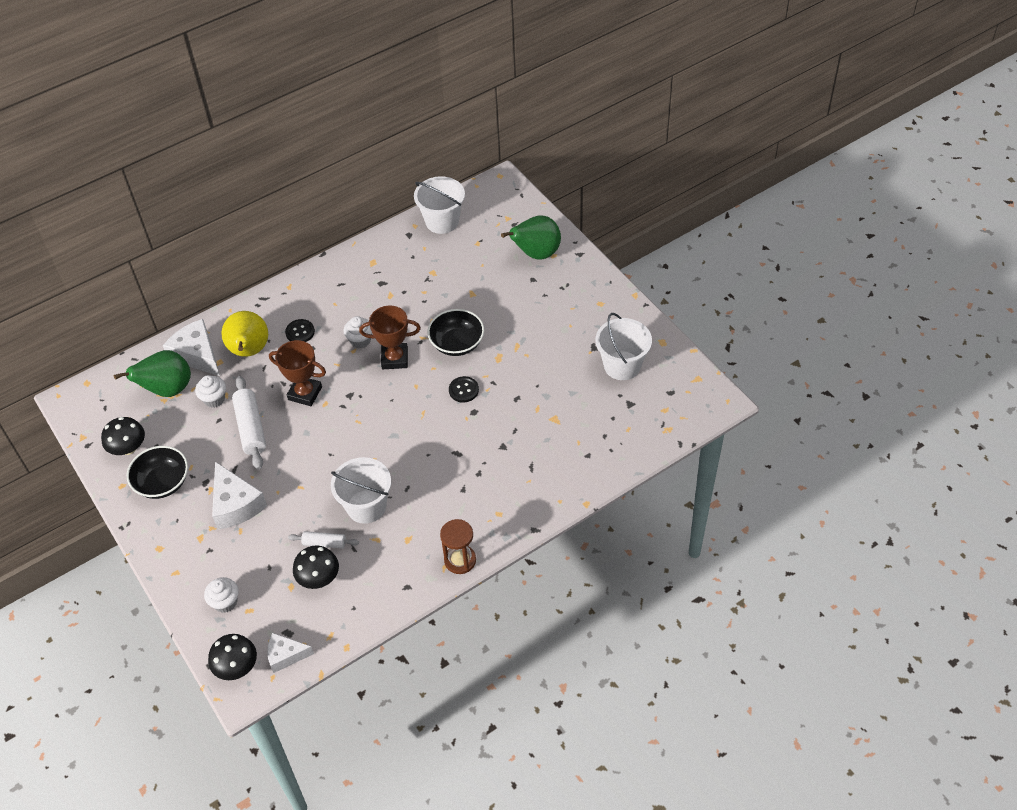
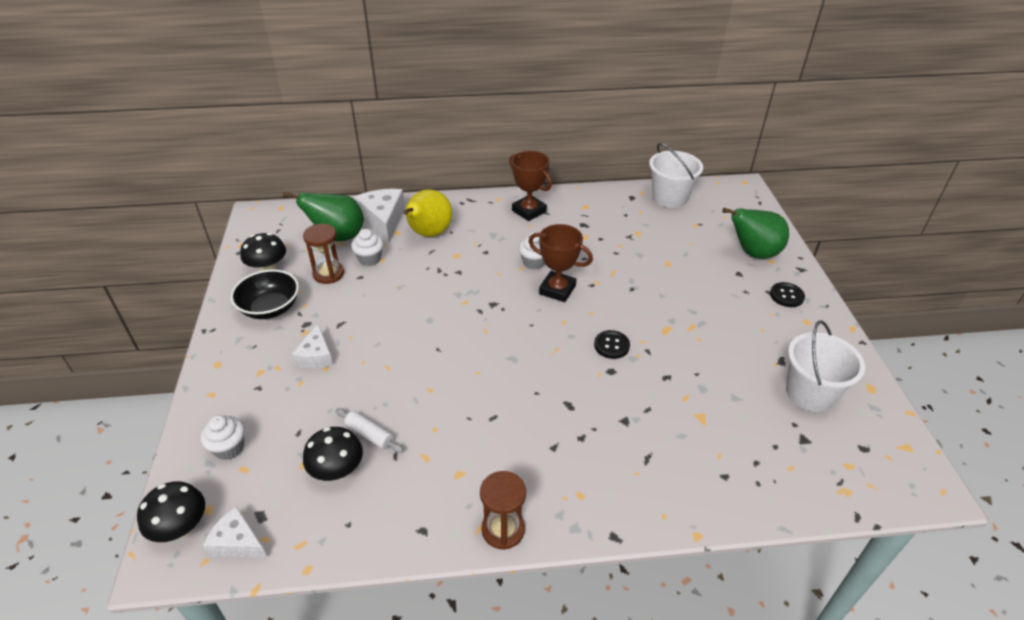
camera: 25 degrees right, 10 degrees down
white cheese [212,462,267,529] -> white cheese [291,324,333,369], size x0.62
white rolling pin [232,376,266,470] -> none
brown trophy [269,340,326,406] -> brown trophy moved to [509,151,552,221]
black button [285,319,315,342] -> black button moved to [770,282,805,307]
white bucket [331,457,391,524] -> none
black bowl [427,309,484,356] -> none
none -> brown hourglass [303,224,344,284]

